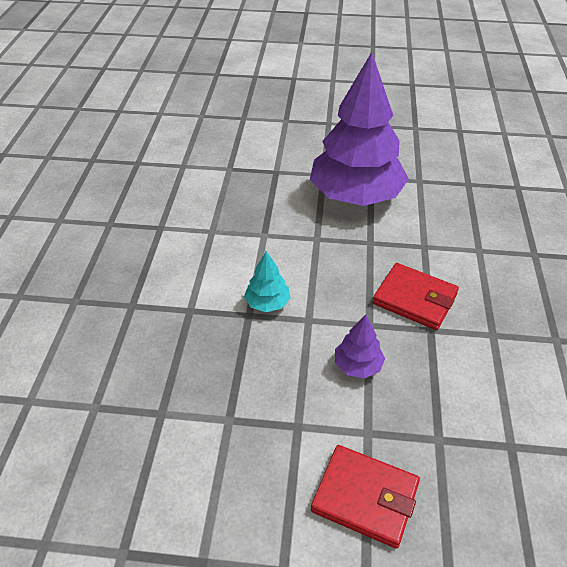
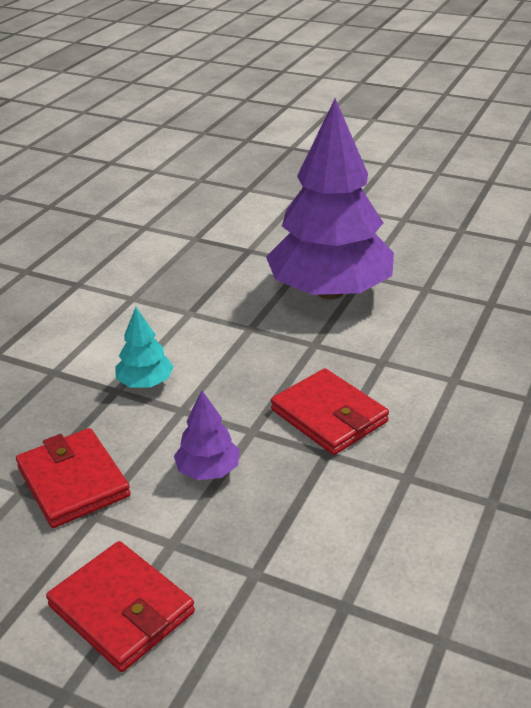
camera: 20 degrees right, 10 degrees down
none -> red wallet [16,428,131,528]

